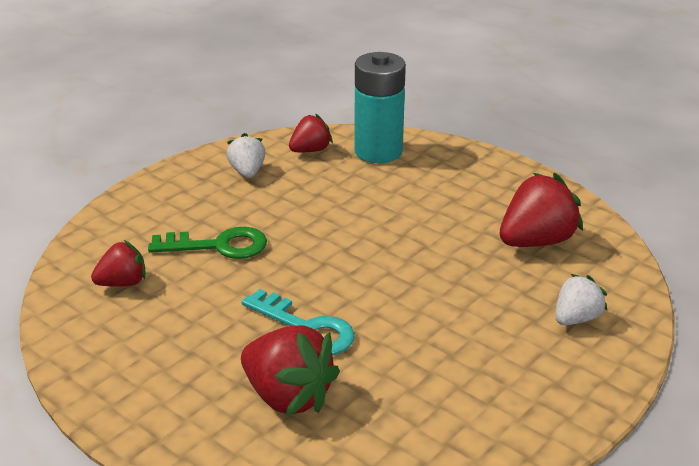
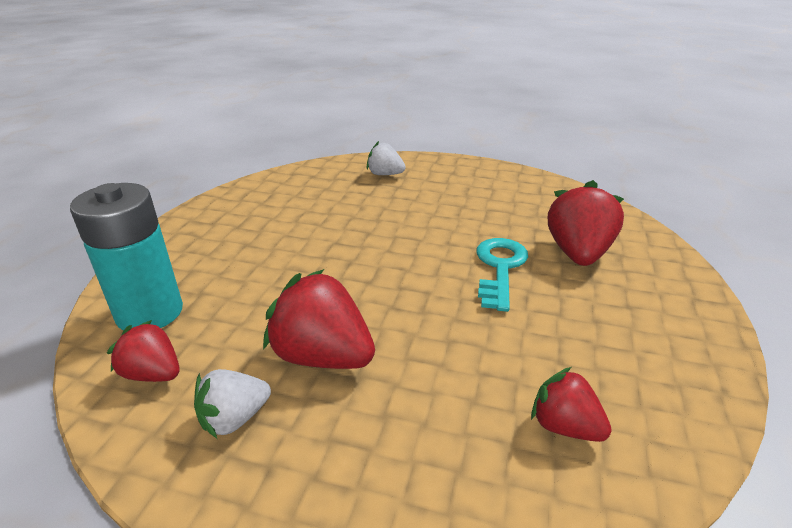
camera: 115 degrees left, 0 degrees up
green key [148,227,267,259] -> none
red strawberry [500,173,583,247] -> red strawberry moved to [263,269,375,369]

